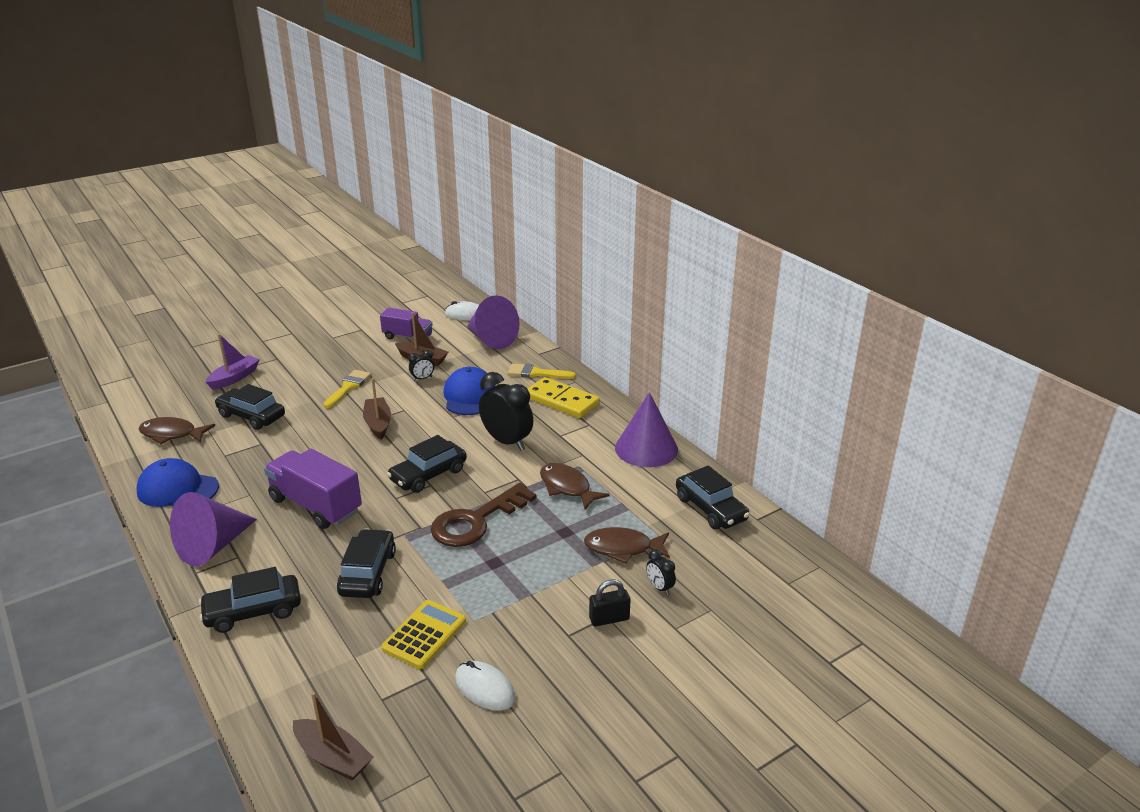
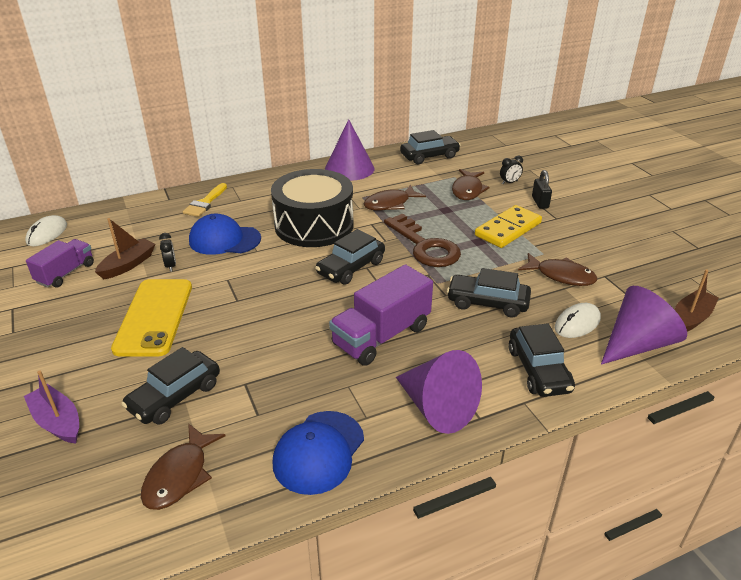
camera: 80 degrees left, 5 degrees up
yellow brush [323,370,371,408] -> yellow phone [111,279,192,357]
brown boat [363,378,391,439] -> none
yellow calculator [381,600,466,669] -> brown fish [518,253,597,286]
black car [387,435,467,493] -> black car turned 75 degrees clockwise [315,229,385,285]
white mouse [455,661,516,711] -> white mouse moved to [555,303,601,338]
purple cone [467,295,520,349] -> purple cone moved to [601,286,687,365]
black clock [479,372,533,451] -> black drum [271,169,354,247]
yellow domino [527,377,599,418] -> yellow domino moved to [475,205,542,248]

